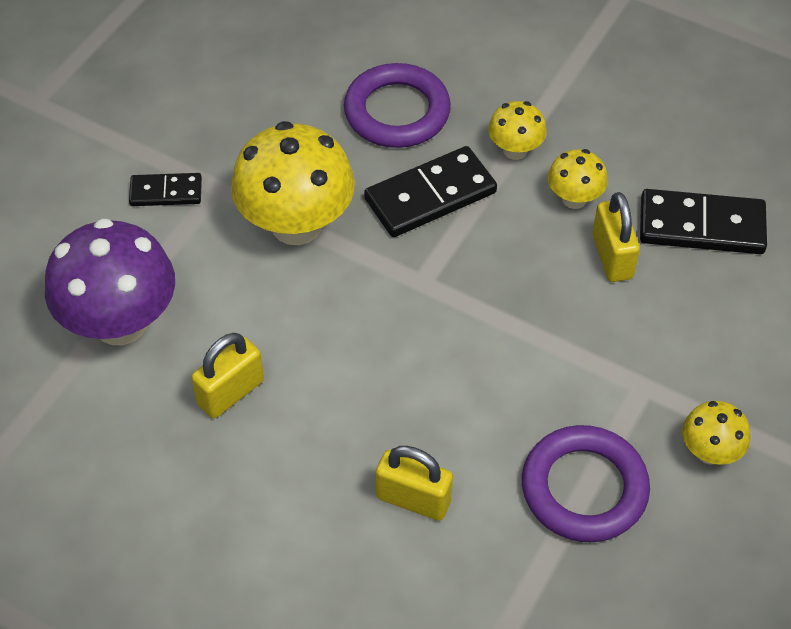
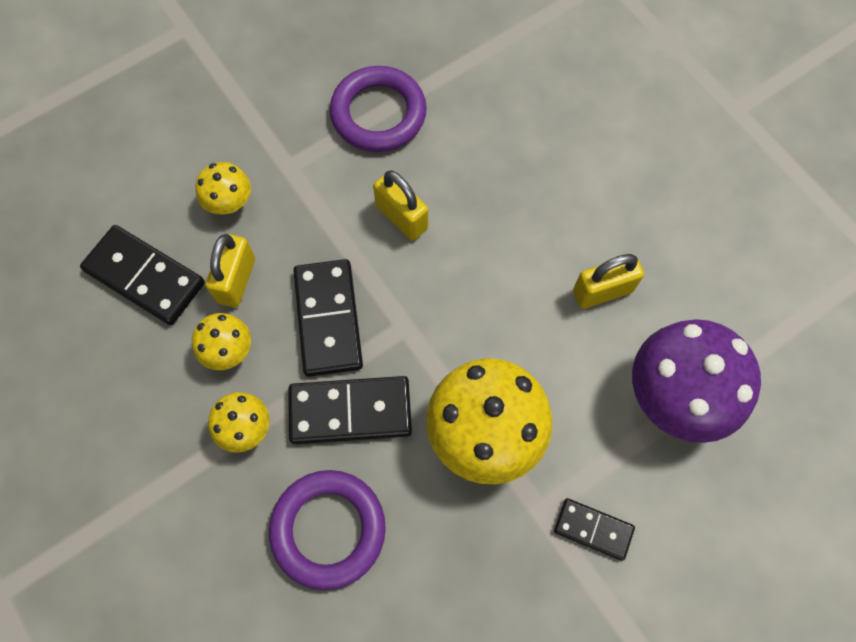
camera: 155 degrees left, 15 degrees up
yellow padlock [376,446,453,521] -> yellow padlock moved to [373,171,428,241]
yellow mushroom [682,401,751,465] -> yellow mushroom moved to [195,162,251,214]
none -> black domino [293,259,363,377]

